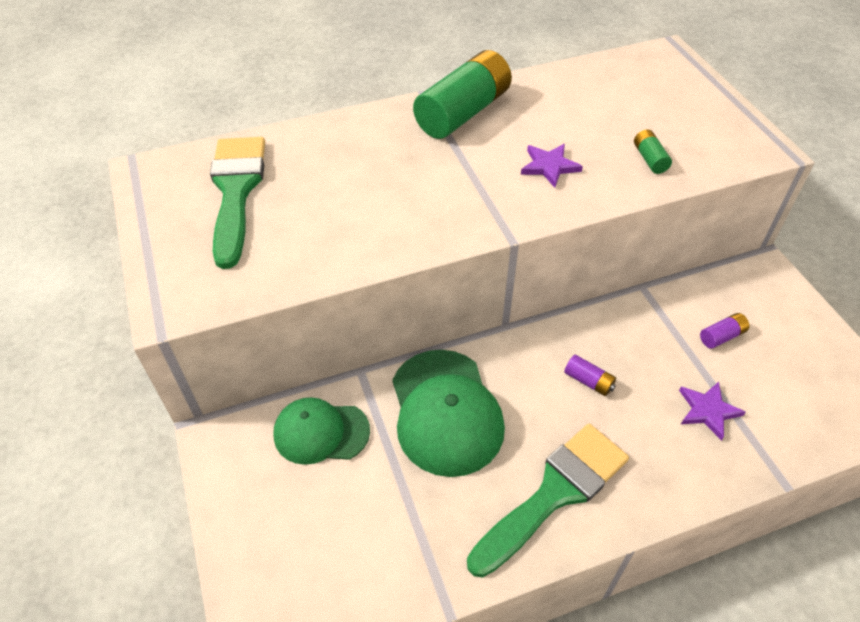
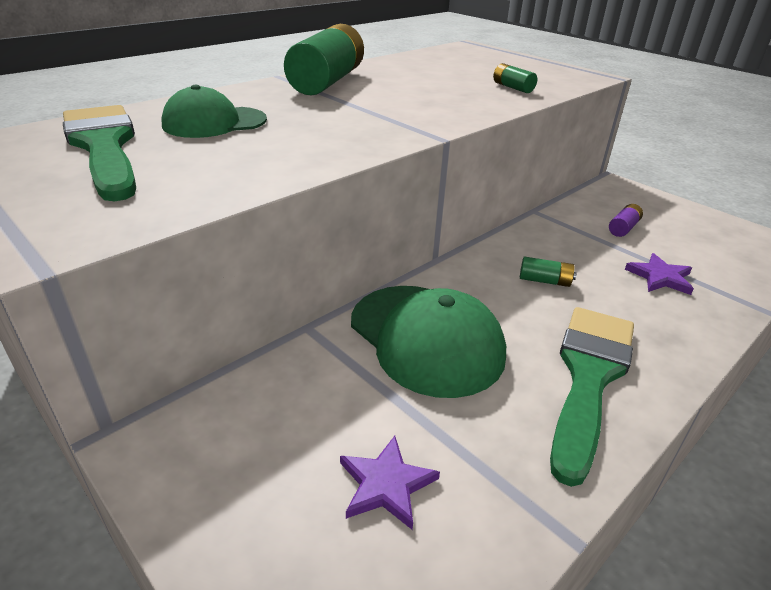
camera: 25 degrees left, 15 degrees down
green cap [273,397,370,465] -> green cap moved to [161,85,267,138]
purple star [521,144,583,188] -> purple star moved to [340,436,440,530]
purple battery [564,355,616,396] -> green battery [520,257,577,287]

